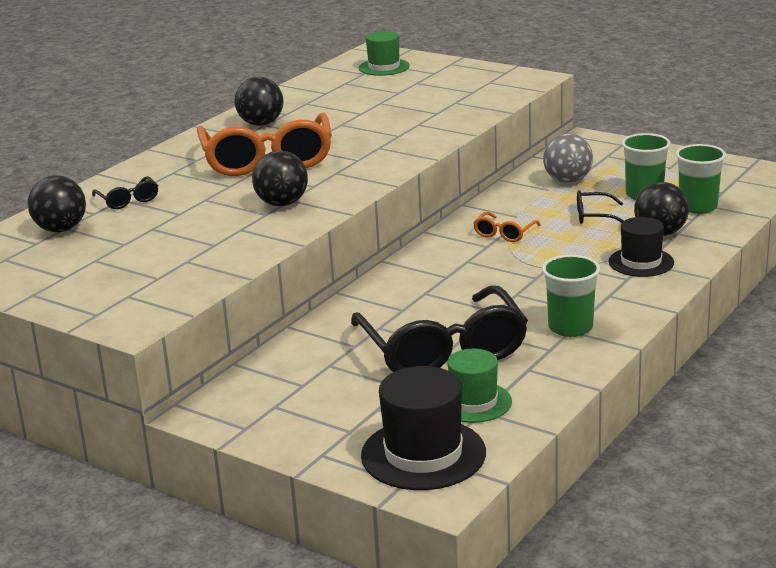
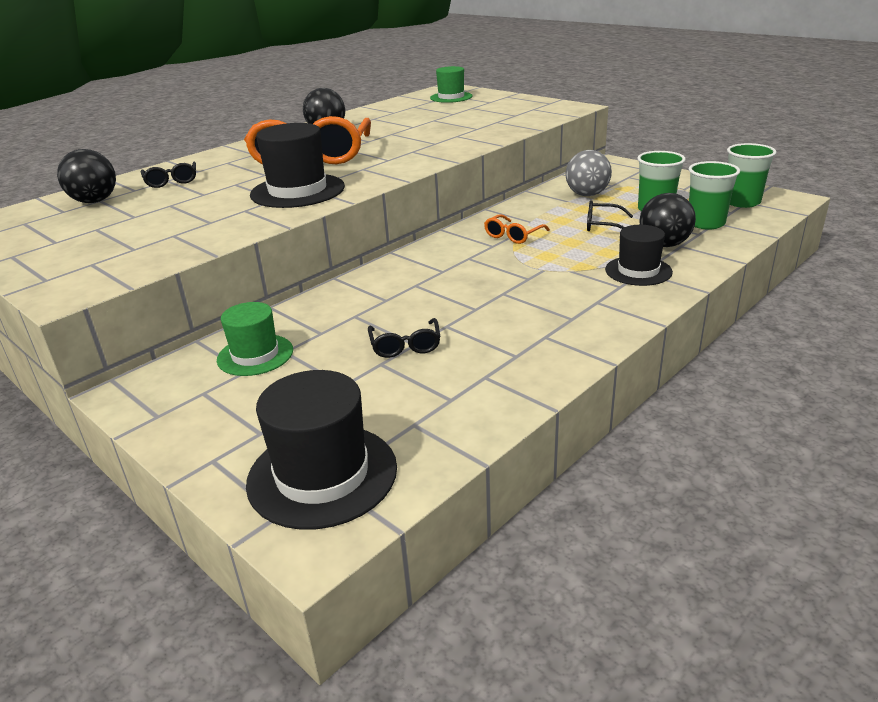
camera: 10 degrees right, 5 degrees up
black ball [252,151,308,206] -> black hat [250,123,345,208]
black glasses [351,285,528,372] -> black glasses [368,318,441,358], size x0.42
green hat [447,349,512,423] -> green hat moved to [217,302,293,376]
green cup [542,255,600,337] -> green cup moved to [727,143,776,208]

